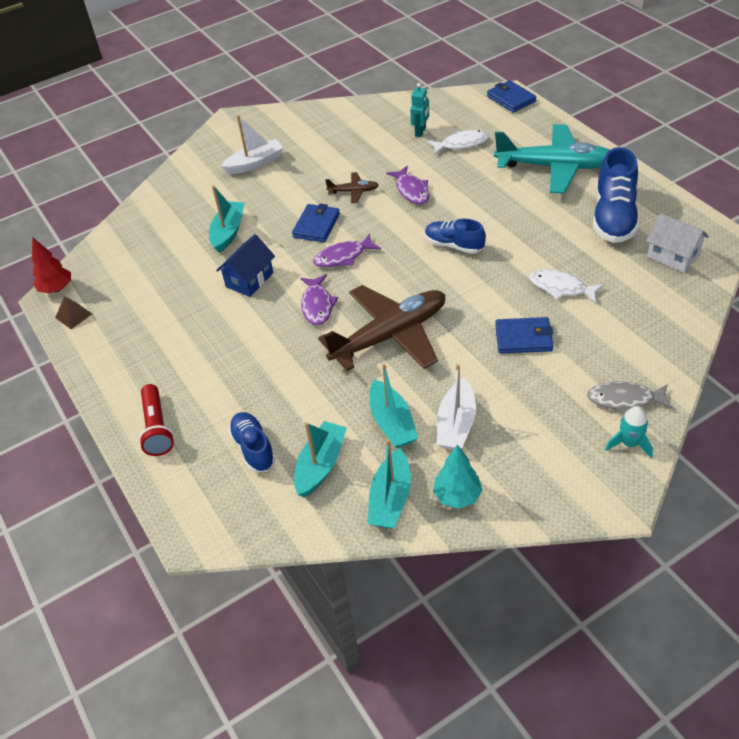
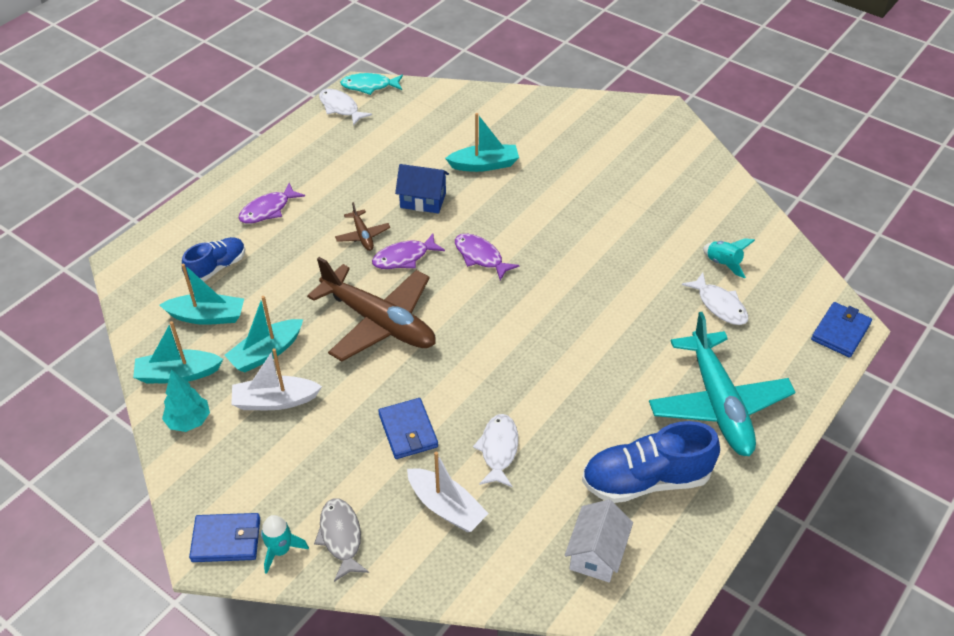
camera: 65 degrees right, 0 degrees up
red tree [32,237,71,293] -> turquoise fish [340,73,403,95]
brown pyramid [55,296,92,329] -> white fish [319,89,372,126]
red flashlight [139,384,174,456] -> none
white boat [221,115,284,174] -> white boat moved to [407,452,489,532]
blue wallet [292,204,340,242] -> blue wallet moved to [189,513,260,562]
brown plane [325,172,379,203] -> brown plane moved to [335,202,390,251]
purple fish [386,166,429,204] -> purple fish moved to [239,183,305,224]
turquoise robot [410,83,429,137] -> turquoise rocket [703,238,755,278]
blue shoe [425,219,486,254] -> none

